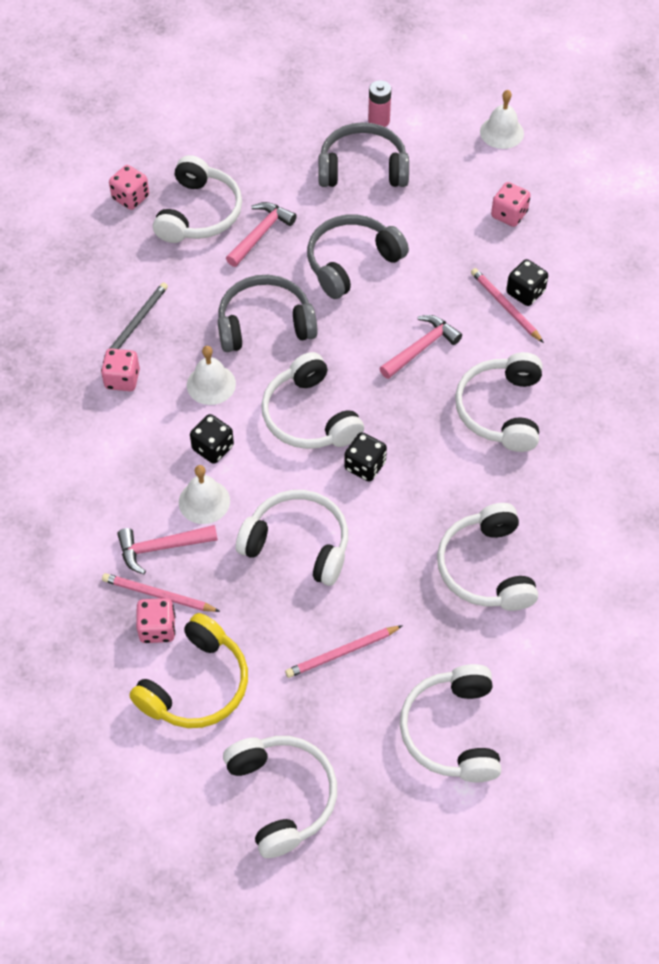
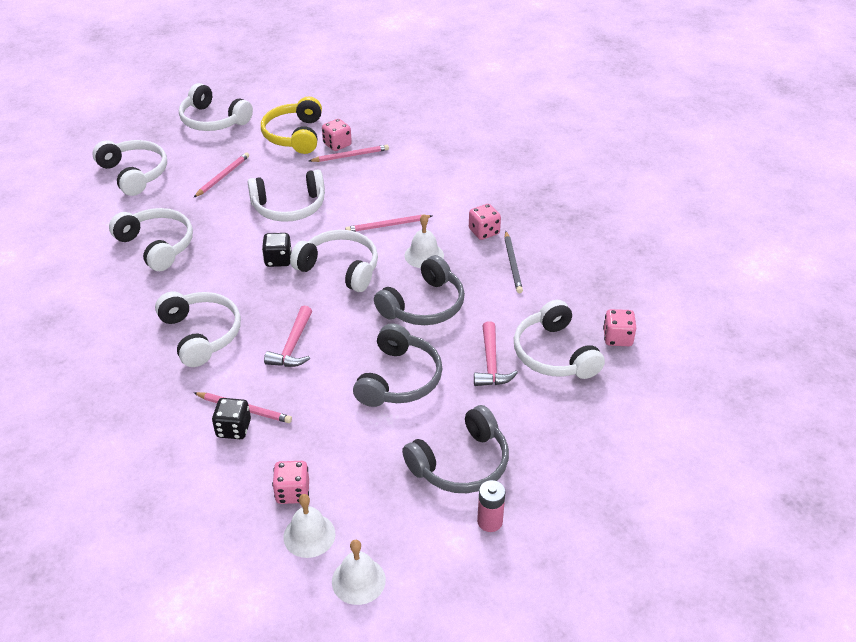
camera: 145 degrees right, 15 degrees down
pink hammer [117,525,218,574] -> none
white bell [179,465,230,524] -> white bell moved to [283,494,335,558]
black dice [190,414,234,464] -> pink pencil [345,215,432,232]

